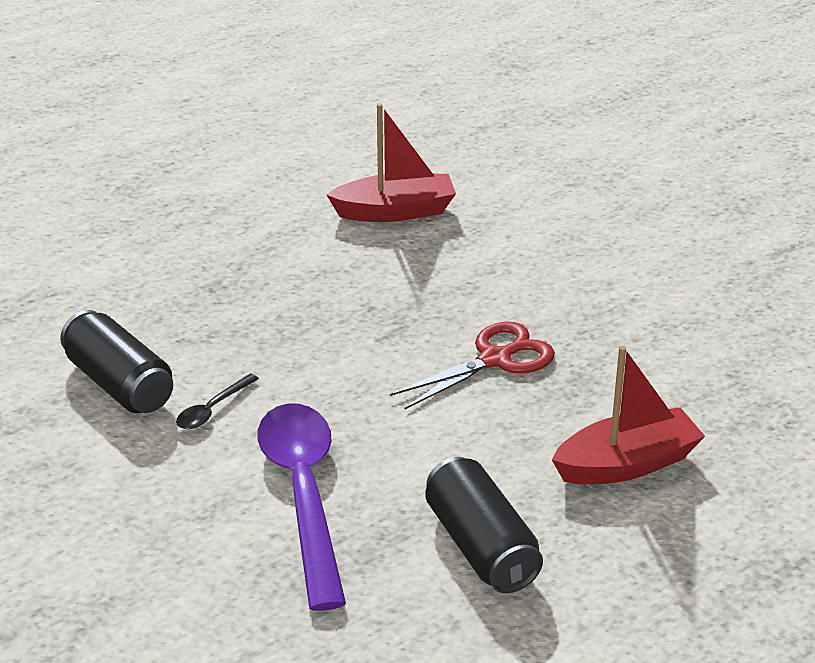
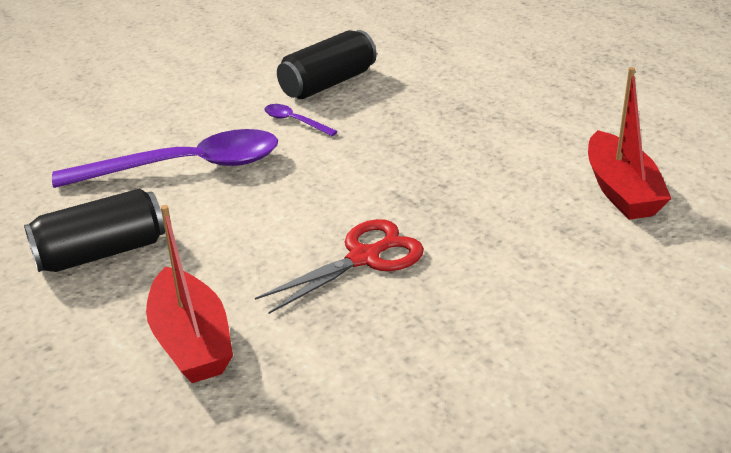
camera: 90 degrees right, 0 degrees up
black spoon [176,374,259,429] -> purple spoon [264,104,338,136]
red scissors [390,322,555,410] -> red scissors turned 90 degrees counterclockwise [255,219,424,314]

